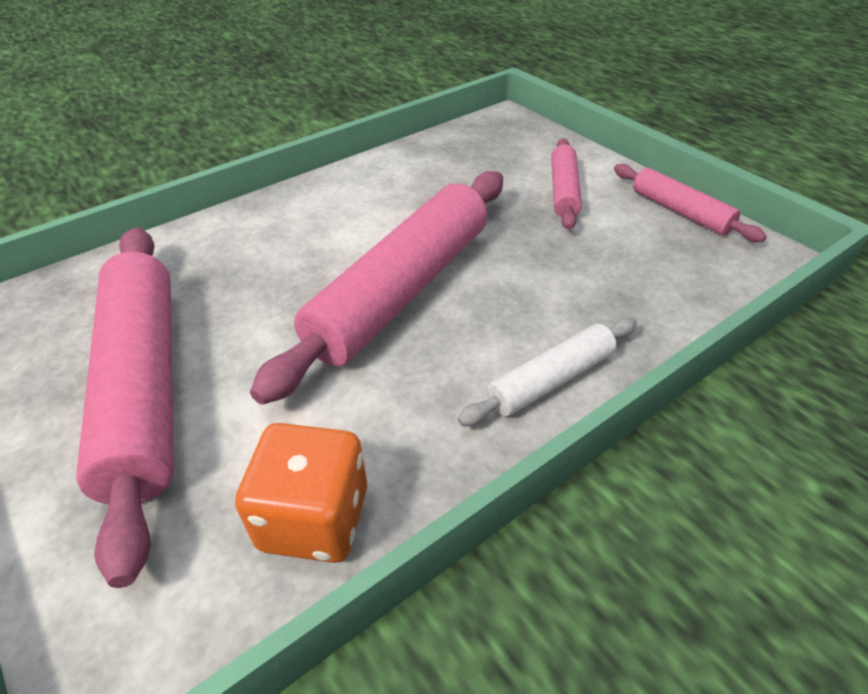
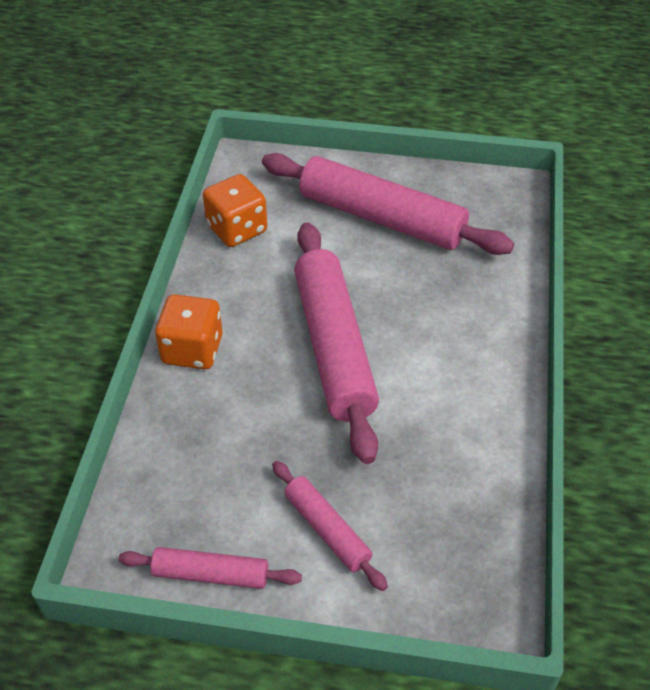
camera: 135 degrees right, 5 degrees up
white rolling pin [458,318,637,426] -> orange dice [155,294,223,369]

